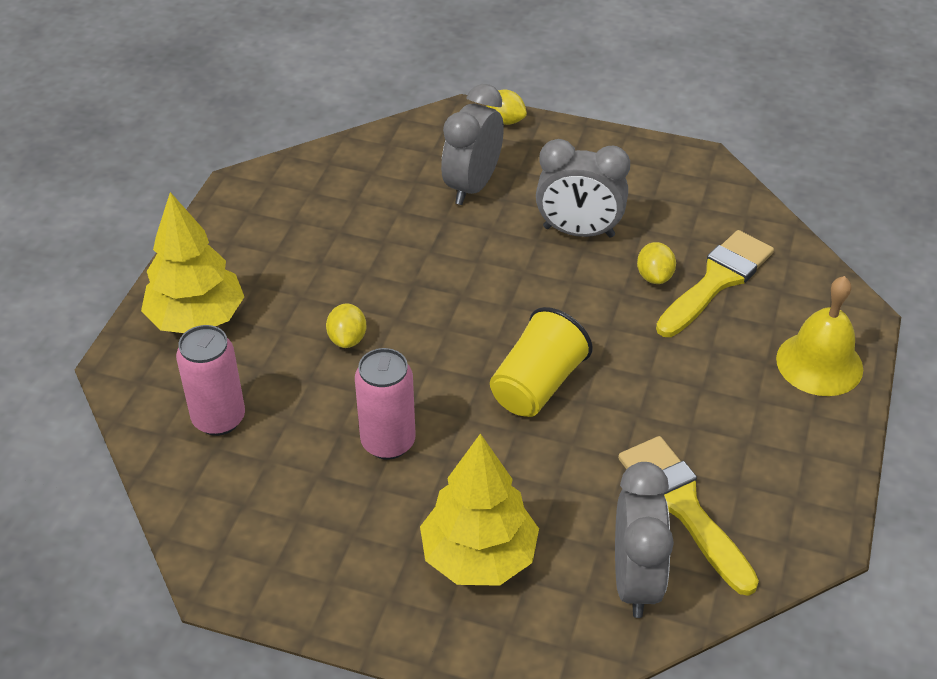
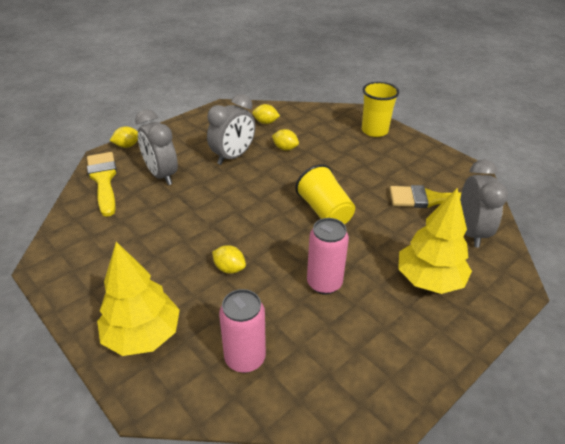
camera: 60 degrees left, 5 degrees down
grey clock [615,462,674,618] -> grey clock turned 60 degrees clockwise [460,159,508,248]
yellow brush [656,230,774,337] -> yellow brush moved to [87,152,117,217]
yellow bell [776,276,863,396] -> yellow cup [362,82,399,137]
none -> yellow lemon [253,104,280,124]

